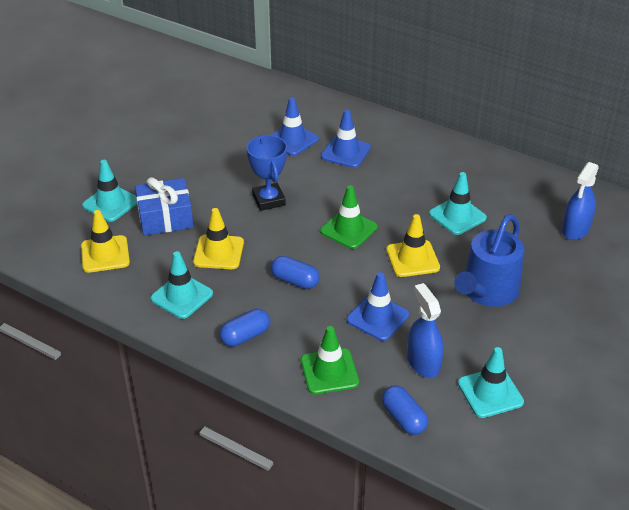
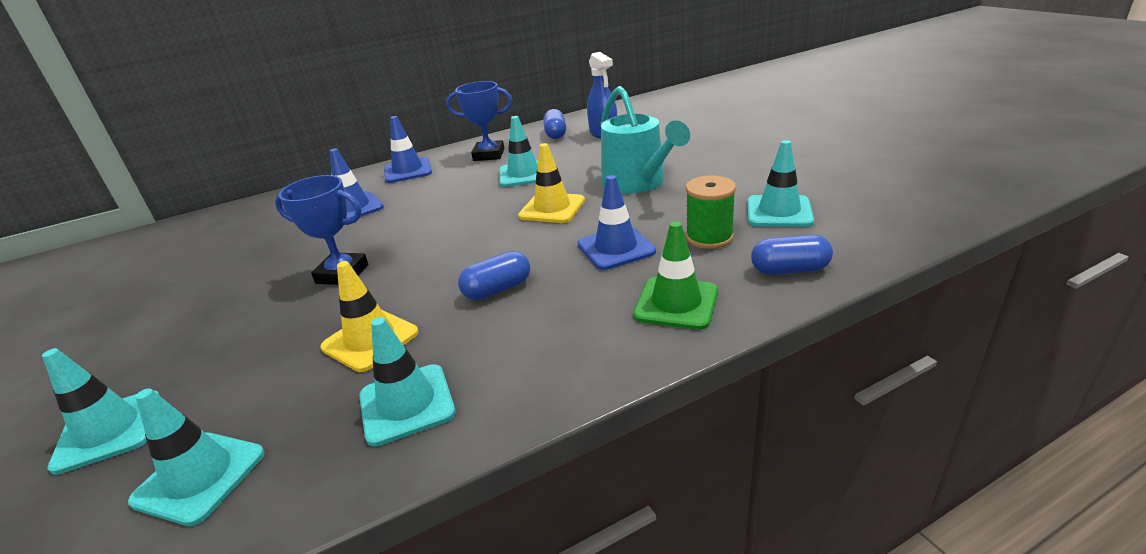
camera: 55 degrees left, 10 degrees down
yellow traffic cone [81,210,130,273] -> turquoise traffic cone [128,388,265,526]
blue gift [135,177,194,236] -> none
blue capsule [220,309,270,347] -> blue capsule moved to [544,109,566,139]
blue traffic cone [271,97,319,156] -> blue traffic cone moved to [384,116,432,183]
green traffic cone [320,185,378,249] -> none
blue spray bottle [407,283,444,378] -> green spool [686,175,736,249]
blue watering can [454,214,524,307] -> turquoise watering can [601,86,690,194]
none -> blue trophy [446,81,513,161]

